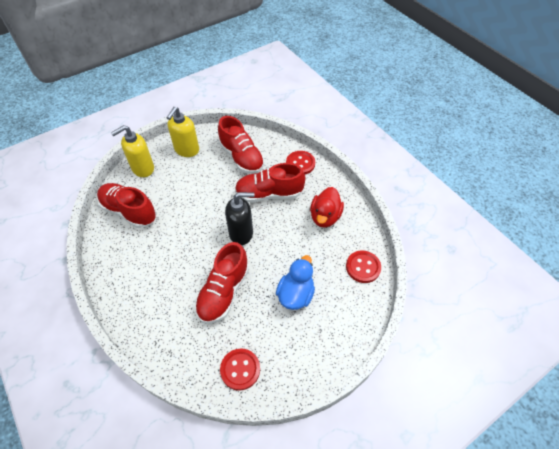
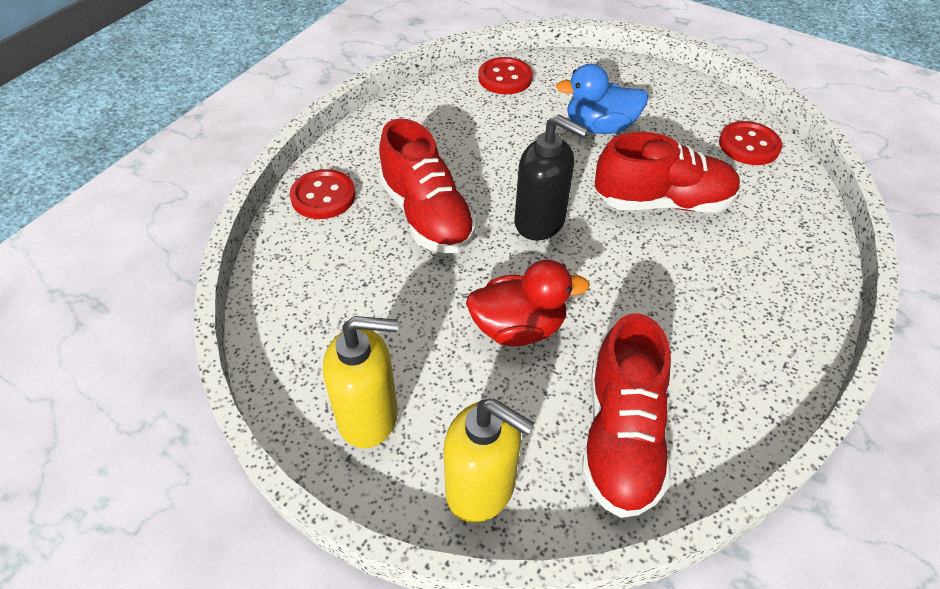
camera: 115 degrees left, 5 degrees down
red shoe [218,116,264,174] -> none
black soap dispenser [225,192,254,245] -> black soap dispenser turned 150 degrees clockwise [515,114,588,241]
red duck [310,187,344,228] -> red duck moved to [466,259,590,347]

